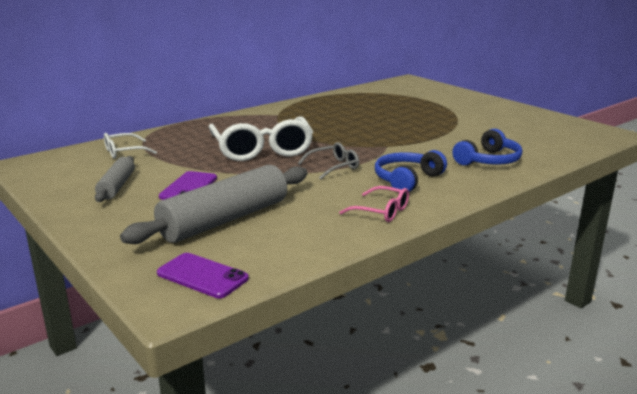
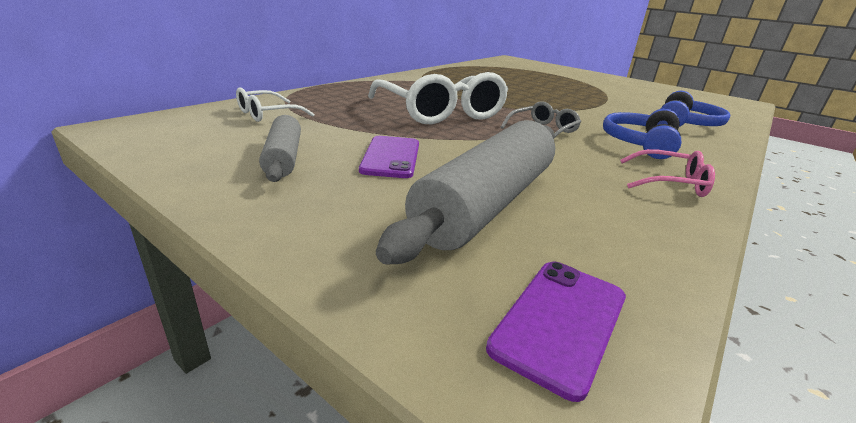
camera: 15 degrees left, 5 degrees up
purple phone [157,253,249,298] -> purple phone turned 75 degrees counterclockwise [486,261,626,402]

